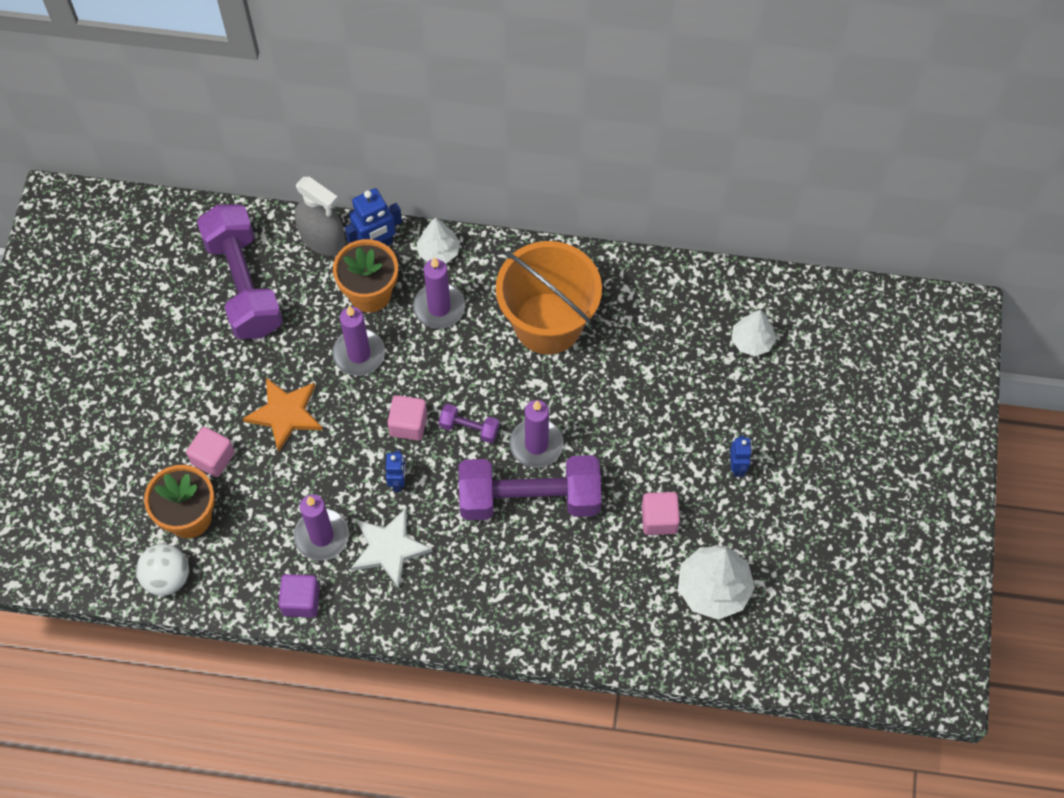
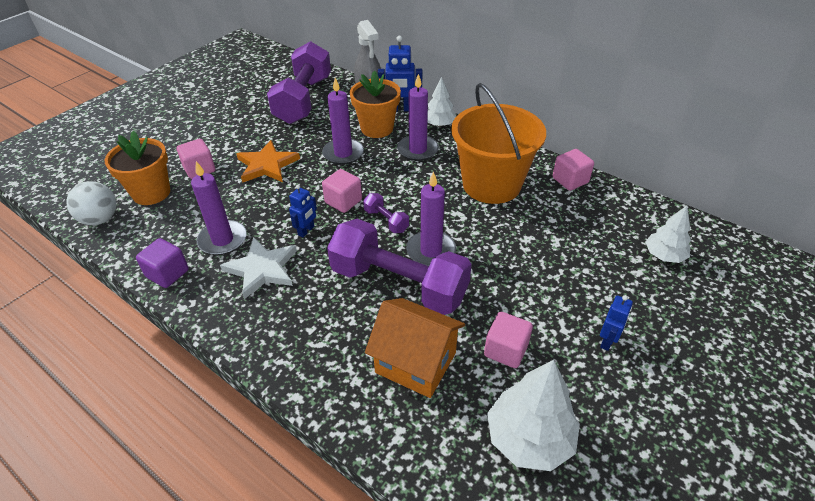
camera: 30 degrees right, 20 degrees down
none -> orange house [365,298,465,398]
none -> pink cube [553,149,594,191]

